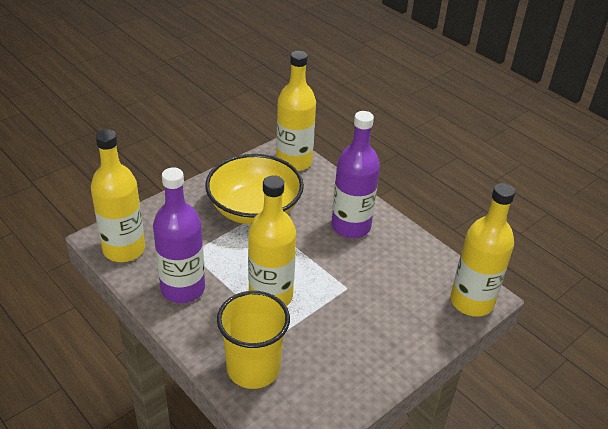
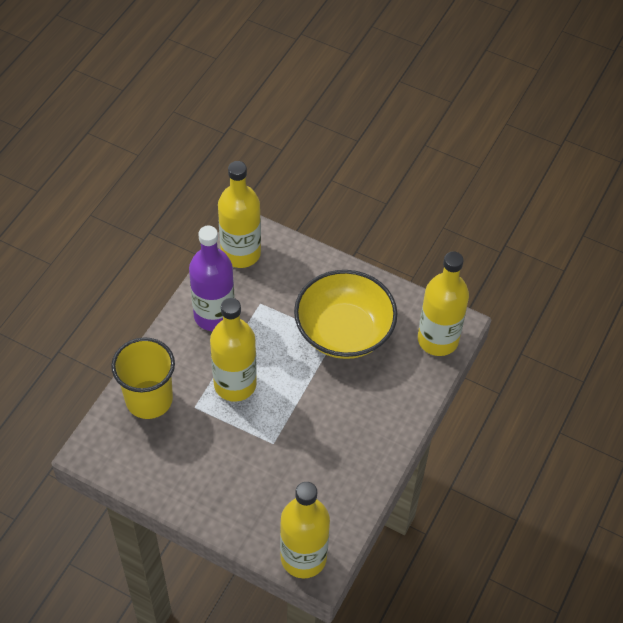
camera: 70 degrees right, 15 degrees up
purple bottle [332,111,380,238] -> none

